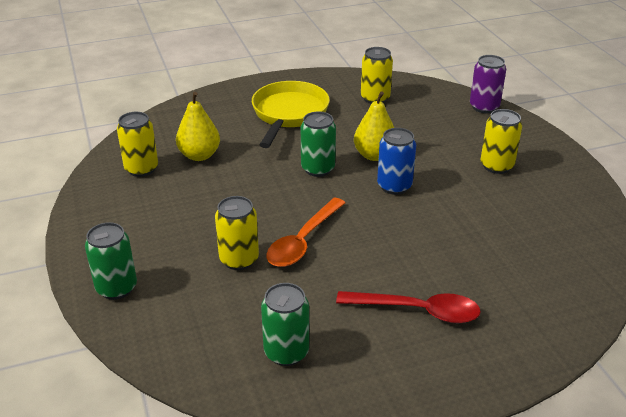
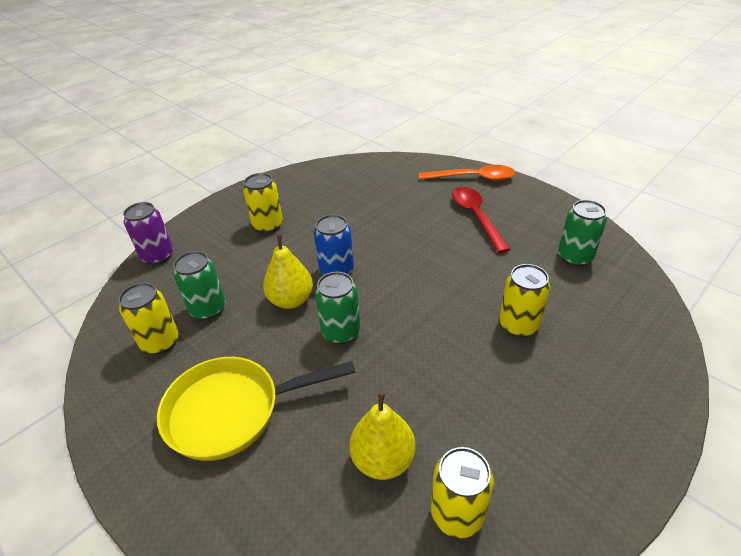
camera: 115 degrees left, 5 degrees up
green can [85,222,137,300] -> green can moved to [173,251,226,320]
orange spoon [266,198,345,267] -> orange spoon moved to [419,165,515,181]

